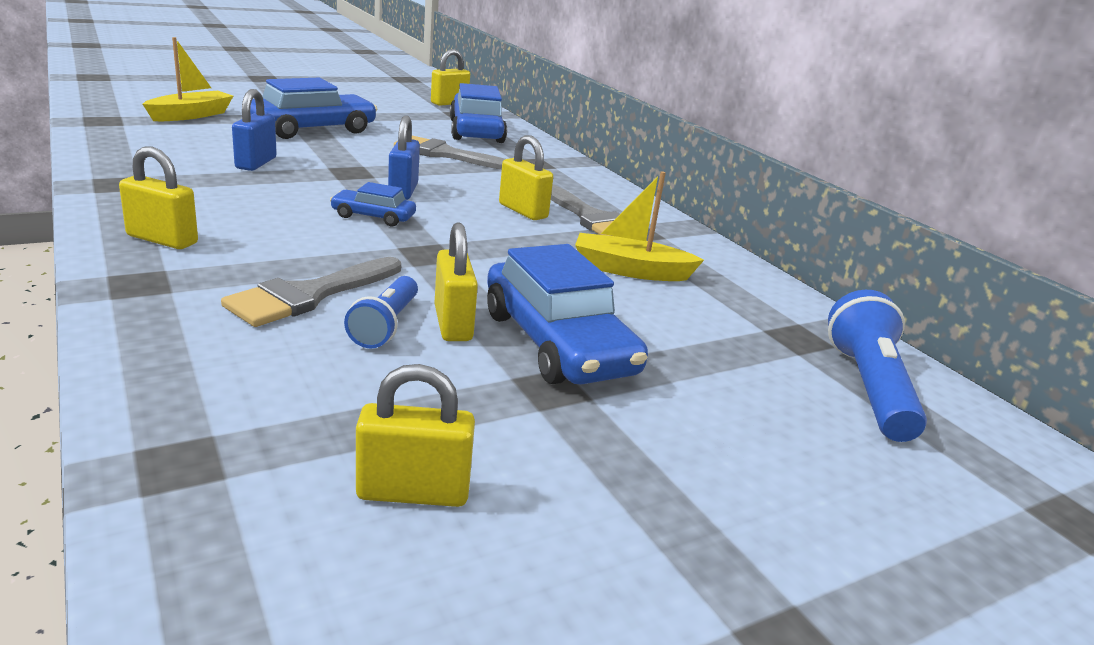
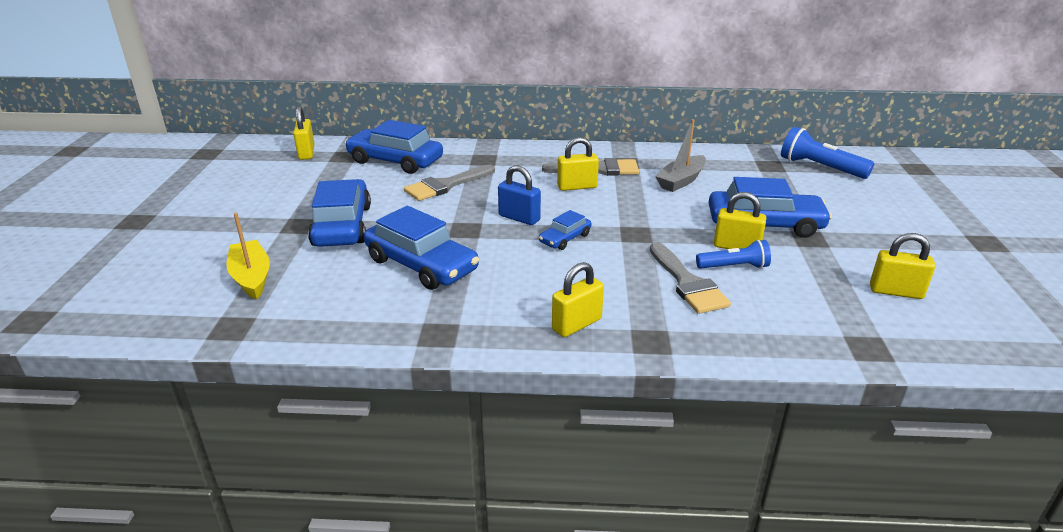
camera: 55 degrees left, 5 degrees up
blue padlock [232,89,277,171] -> blue car [364,206,479,290]
blue flashlight [344,276,418,349] -> blue flashlight turned 45 degrees counterclockwise [696,240,771,269]
yellow padlock [356,364,475,507] -> yellow padlock turned 75 degrees clockwise [870,233,936,299]
yellow boat [575,171,704,281] -> grey boat [655,119,706,192]

